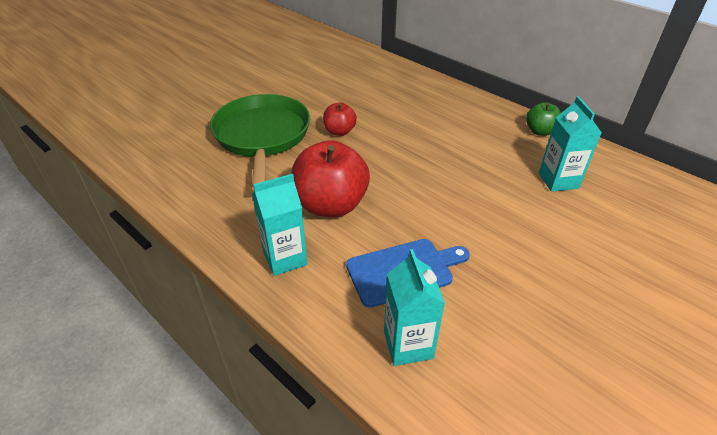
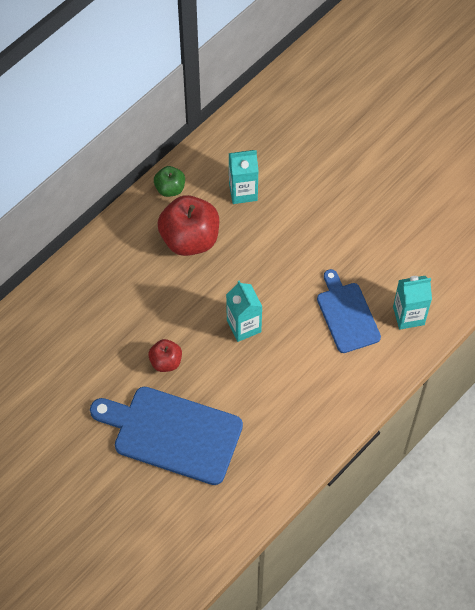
camera: 90 degrees left, 20 degrees up
green pan [210,94,310,190] -> blue cutting board [90,387,243,485]
turquoise carton [252,174,308,276] -> turquoise carton moved to [226,280,263,342]
red apple [291,140,370,217] -> red apple moved to [158,195,219,256]

